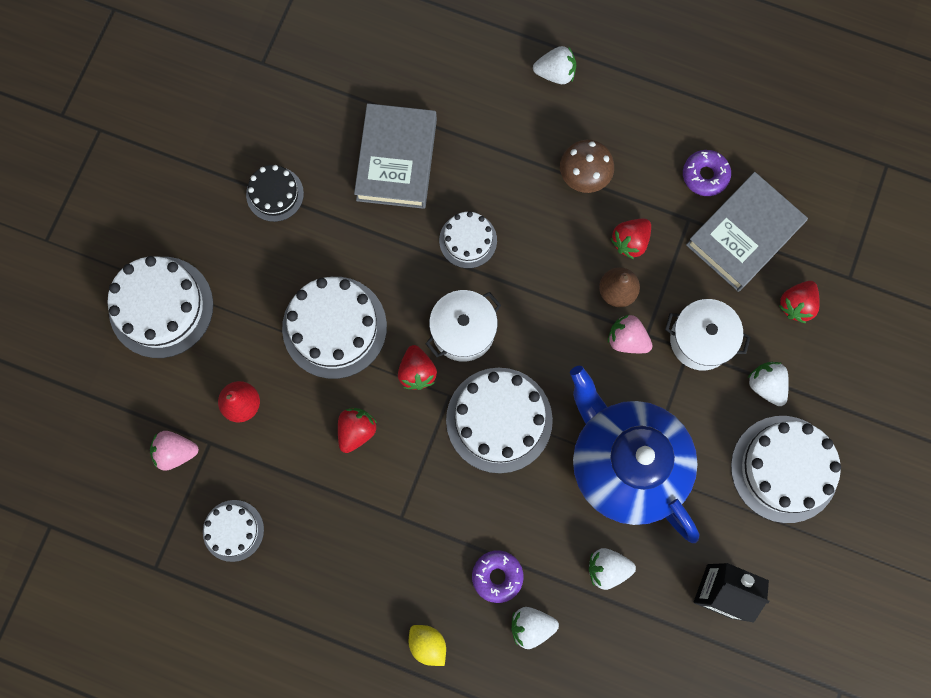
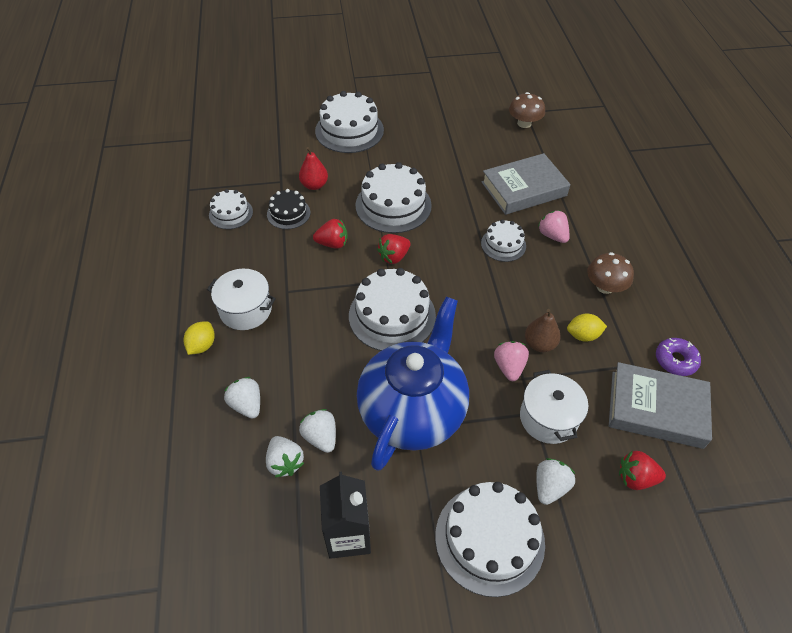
camera: 60 degrees right, 25 degrees down
pink strawberry [150,431,199,471] -> pink strawberry moved to [538,210,569,243]
black cake [246,165,304,222] -> black cake moved to [267,189,310,229]
white pot [426,290,501,362] -> white pot moved to [207,269,276,330]
purple donut [472,550,524,603] -> none
white strawberry [533,46,576,84] -> white strawberry moved to [266,436,304,477]
red strawberry [611,219,651,259] -> yellow lemon [567,313,607,342]
none -> brown mushroom [509,92,545,128]

